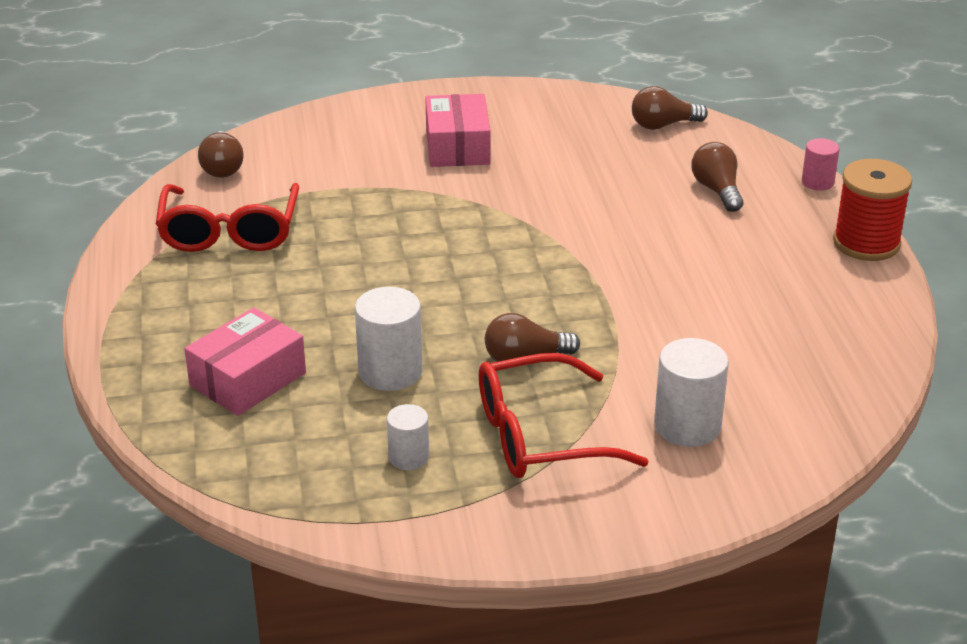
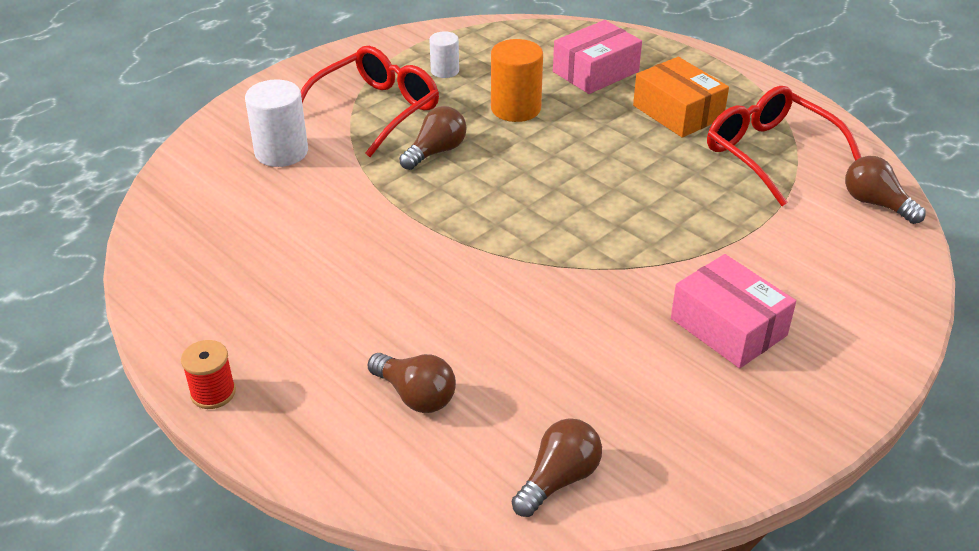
camera: 145 degrees right, 5 degrees up
pink box [185,307,306,416] -> pink box turned 45 degrees clockwise [553,20,642,94]
white cylinder [355,287,423,391] -> orange cylinder [491,39,543,122]
pink cylinder [802,138,839,190] -> none
red spool [833,159,912,261] -> red spool [181,340,236,409], size x0.57
none -> orange box [633,57,729,137]

